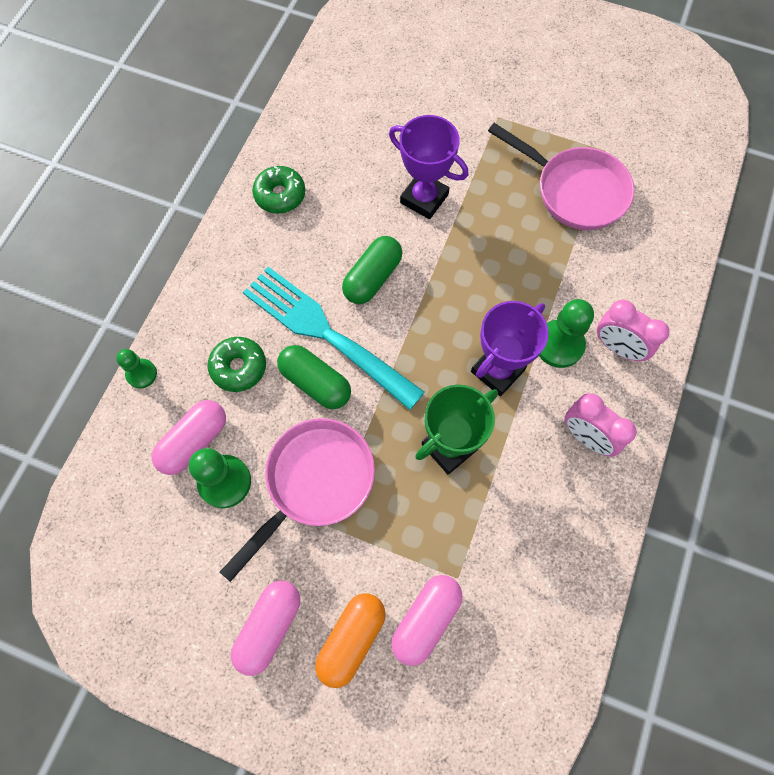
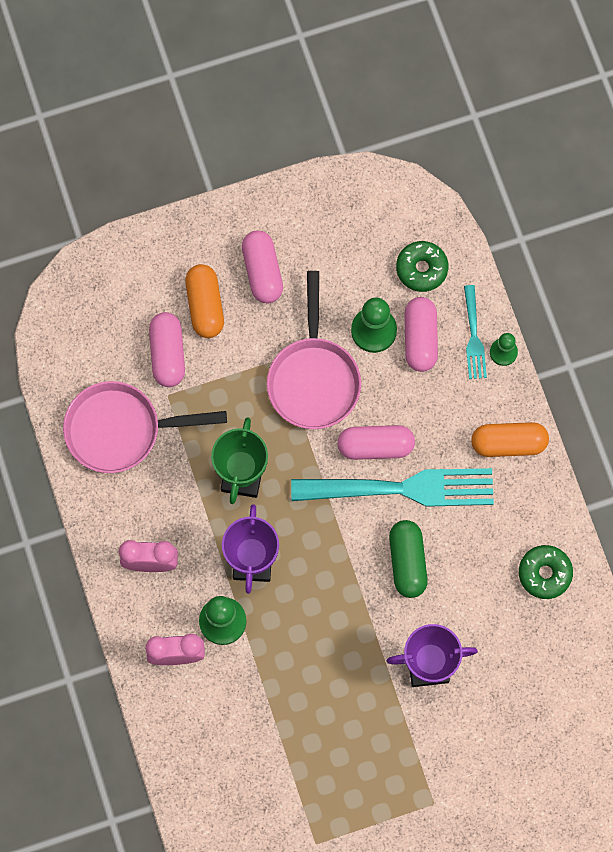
camera: 140 degrees right, 5 degrees up
green donut [208,337,266,392] -> green donut moved to [396,241,448,292]
green capsule [277,345,351,409] -> pink capsule [337,425,415,460]
pink pan [488,123,635,230] -> pink pan moved to [63,381,227,473]
none -> turquoise fork [464,285,487,379]
none -> orange capsule [471,422,549,457]

